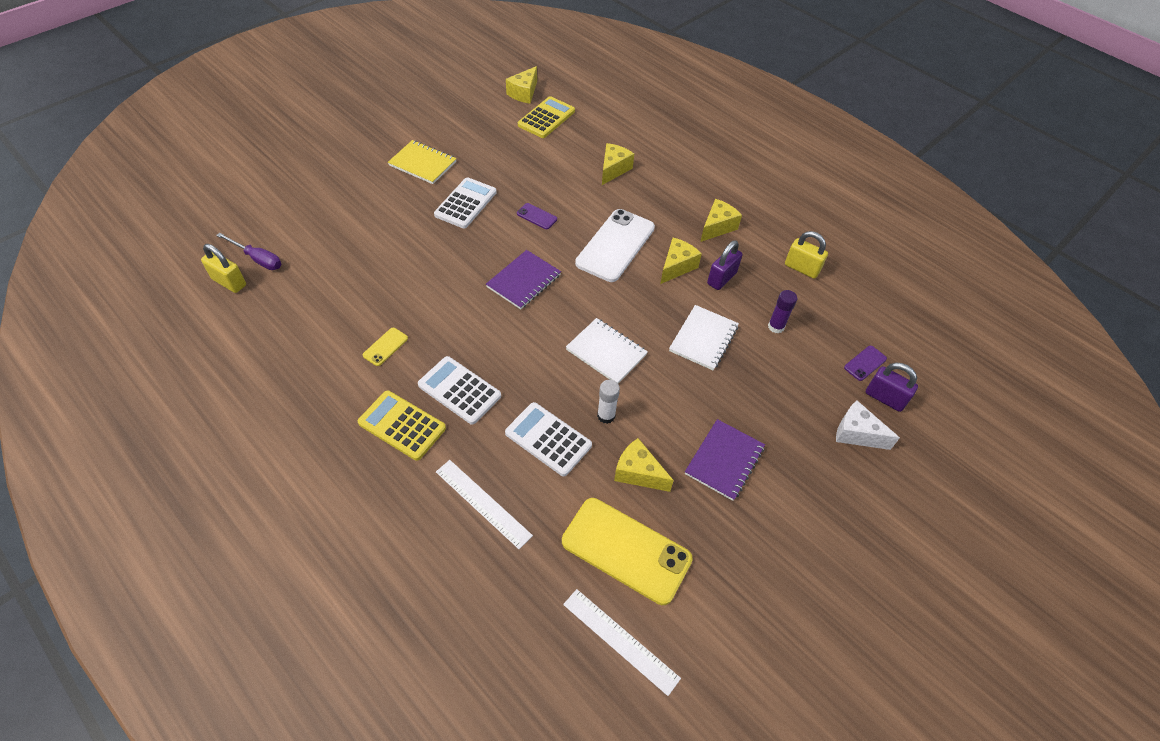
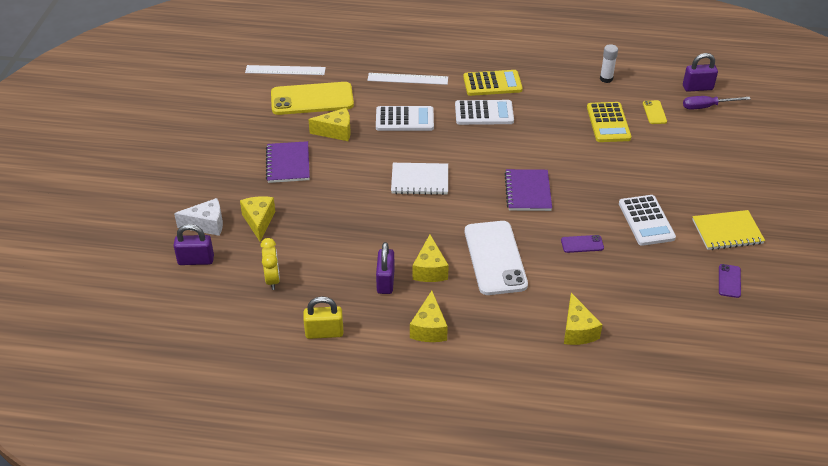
camera: 145 degrees right, 10 degrees down
yellow padlock [201,244,246,293] -> purple padlock [683,53,718,92]
yellow phone [363,328,408,366] -> yellow phone moved to [643,100,667,124]
yellow cheese [506,66,537,104] -> yellow cheese moved to [240,196,275,242]
yellow calculator [518,96,575,138] -> yellow calculator moved to [587,102,631,142]
white glue stick [597,380,620,424] -> white glue stick moved to [600,44,618,83]
white notebook [669,305,739,370] -> none
purple glue stick [768,290,797,334] -> none
purple phone [844,346,887,381] -> purple phone moved to [719,264,741,298]
none -> yellow clock [261,238,280,290]

